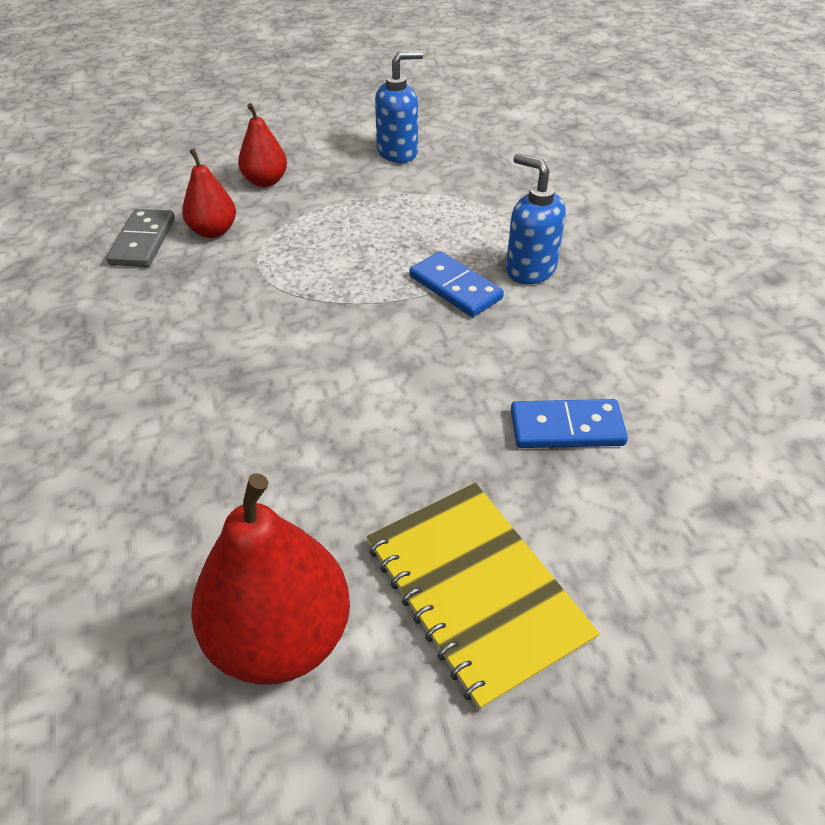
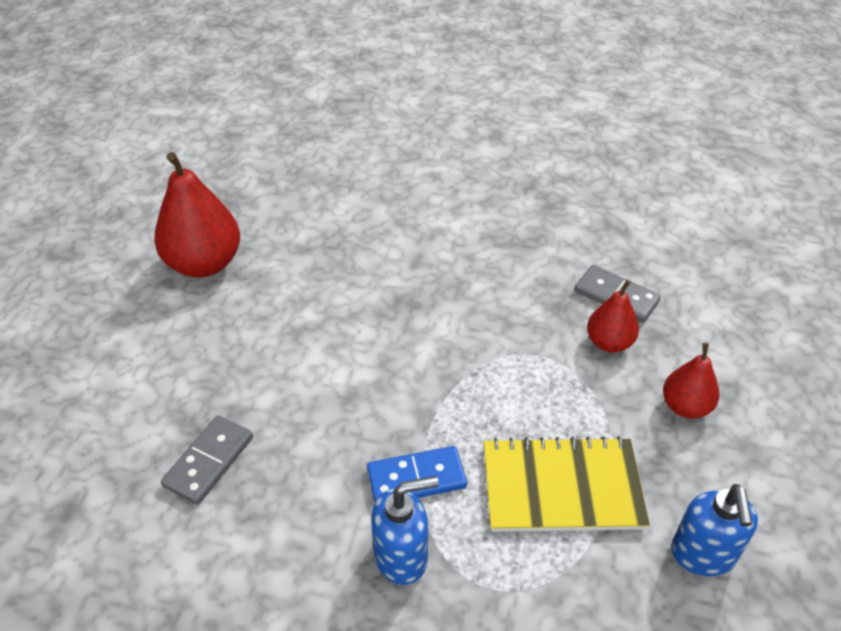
camera: 120 degrees right, 0 degrees up
yellow notebook [367,483,600,711] -> yellow notebook moved to [484,436,650,532]
blue domino [511,399,628,448] -> grey domino [161,415,253,505]

